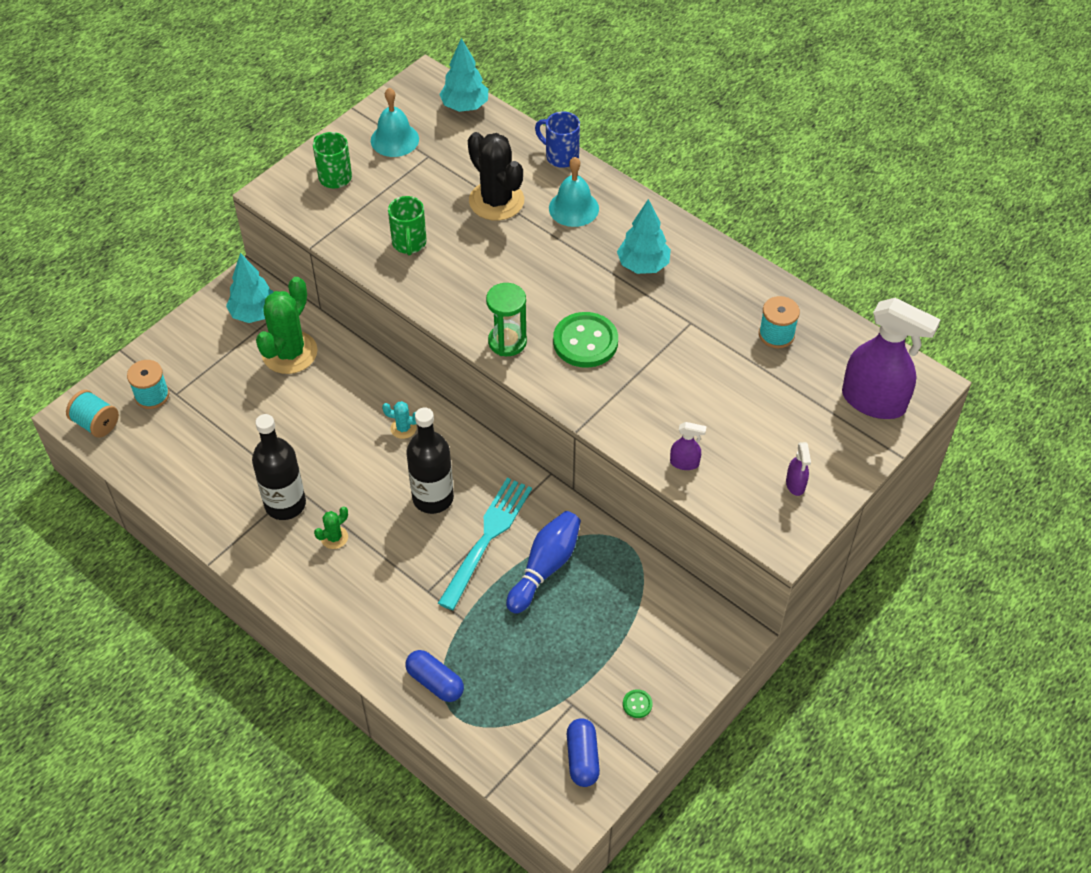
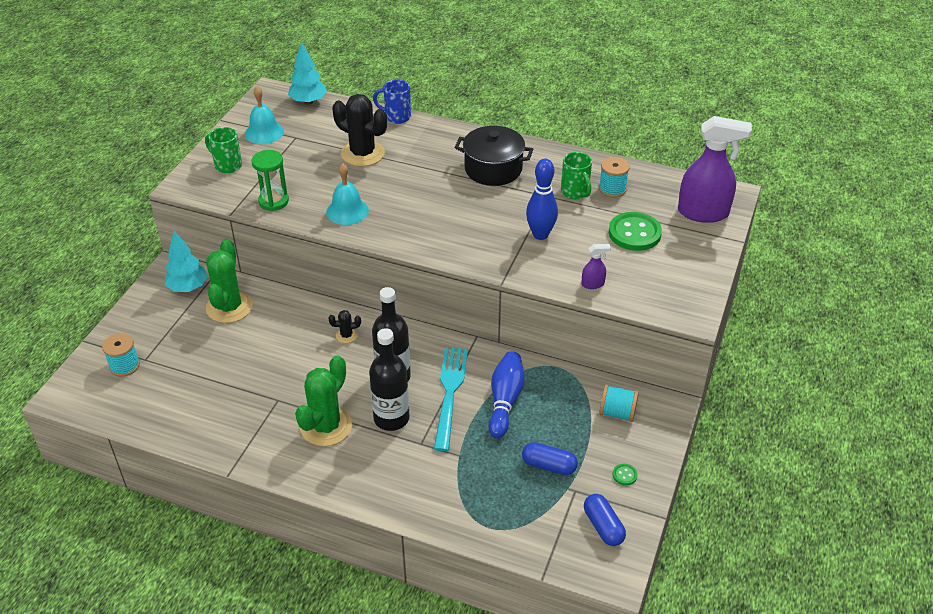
camera: 20 degrees left, 10 degrees down
turquoise spool [66,390,119,438] -> turquoise spool moved to [599,385,639,422]
black bottle [252,414,306,520] -> black bottle moved to [369,328,410,431]
green cactus [314,506,348,549] -> green cactus [295,355,352,446], size x2.20
turquoise cactus [382,401,417,439] -> black cactus [328,310,361,343]
green mug [388,196,427,255] -> green mug moved to [561,152,592,199]
blue capsule [405,650,464,702] -> blue capsule moved to [522,442,578,475]
green hourglass [486,283,527,356] -> green hourglass moved to [252,150,289,211]
turquoise bell [549,157,599,227] -> turquoise bell moved to [326,163,369,225]
green button [553,312,618,368] -> green button moved to [609,212,662,251]
turquoise tree [617,199,671,274] -> black pot [454,126,533,186]
purple spray bottle [786,442,811,496] -> none
none -> blue bowling pin [526,159,558,240]

